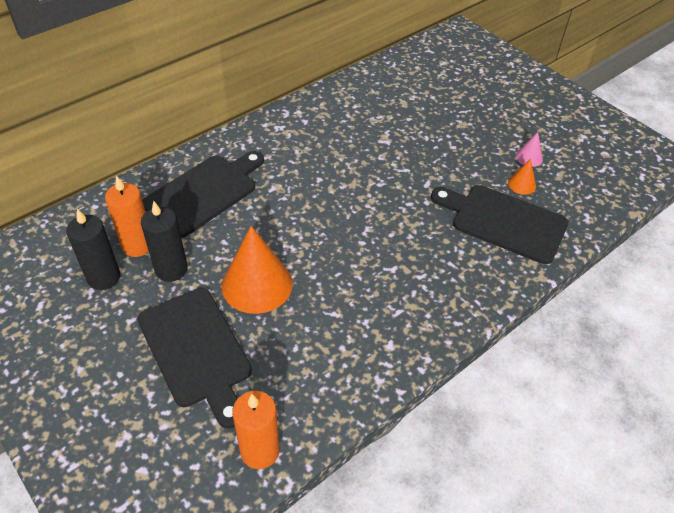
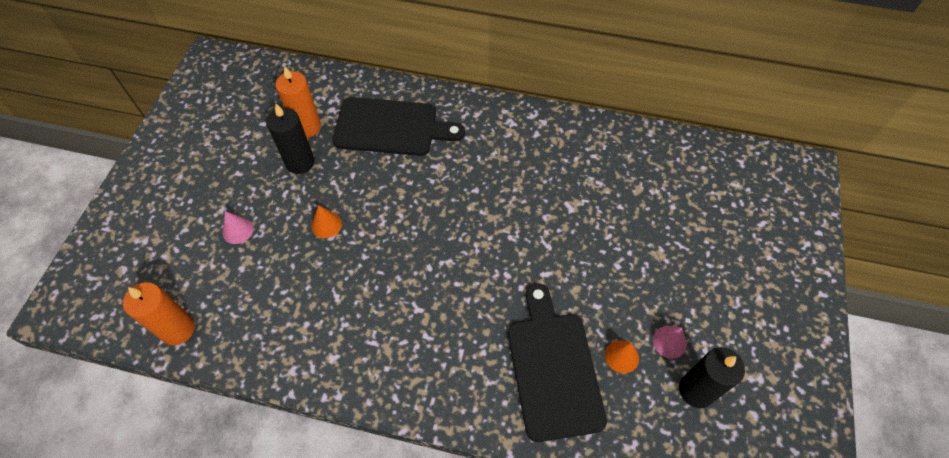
camera: 55 degrees right, 10 degrees up
black candle [66,209,120,290] -> black candle moved to [679,347,745,408]
black cutting board [138,288,252,428] -> pink cone [223,211,254,244]
orange cone [222,226,293,314] -> orange cone [311,205,342,238], size x0.45

